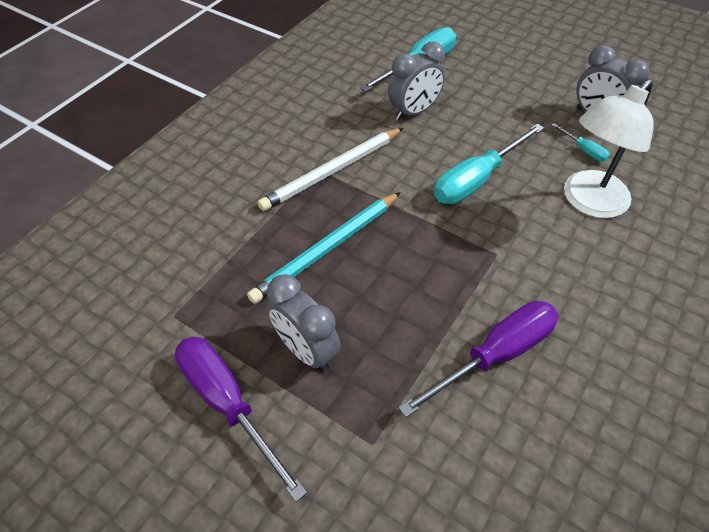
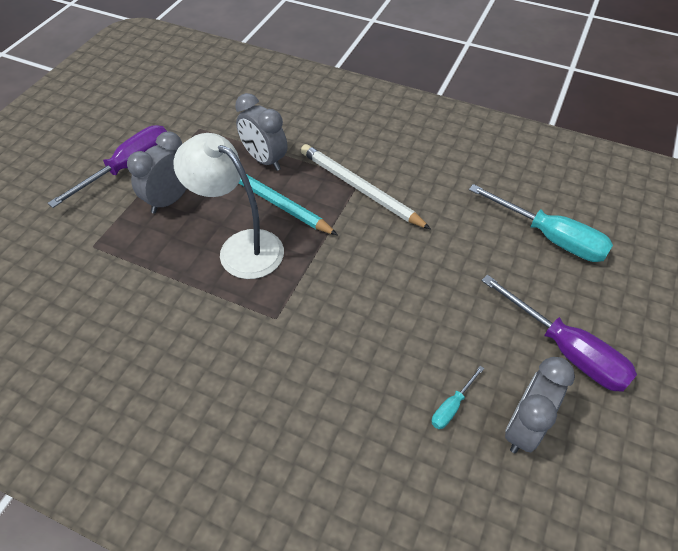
camera: 80 degrees right, 0 degrees up
grey clock [388,41,445,120] -> grey clock moved to [235,93,287,171]
purple screwdriver [398,301,558,417] -> purple screwdriver moved to [481,275,637,392]
turquoise screwdriver [434,123,544,204] -> none
white lamp [564,79,654,218] -> white lamp moved to [173,133,284,279]

